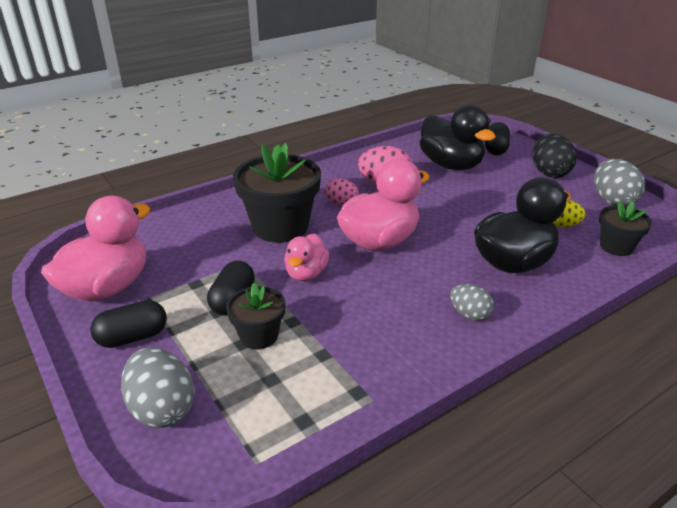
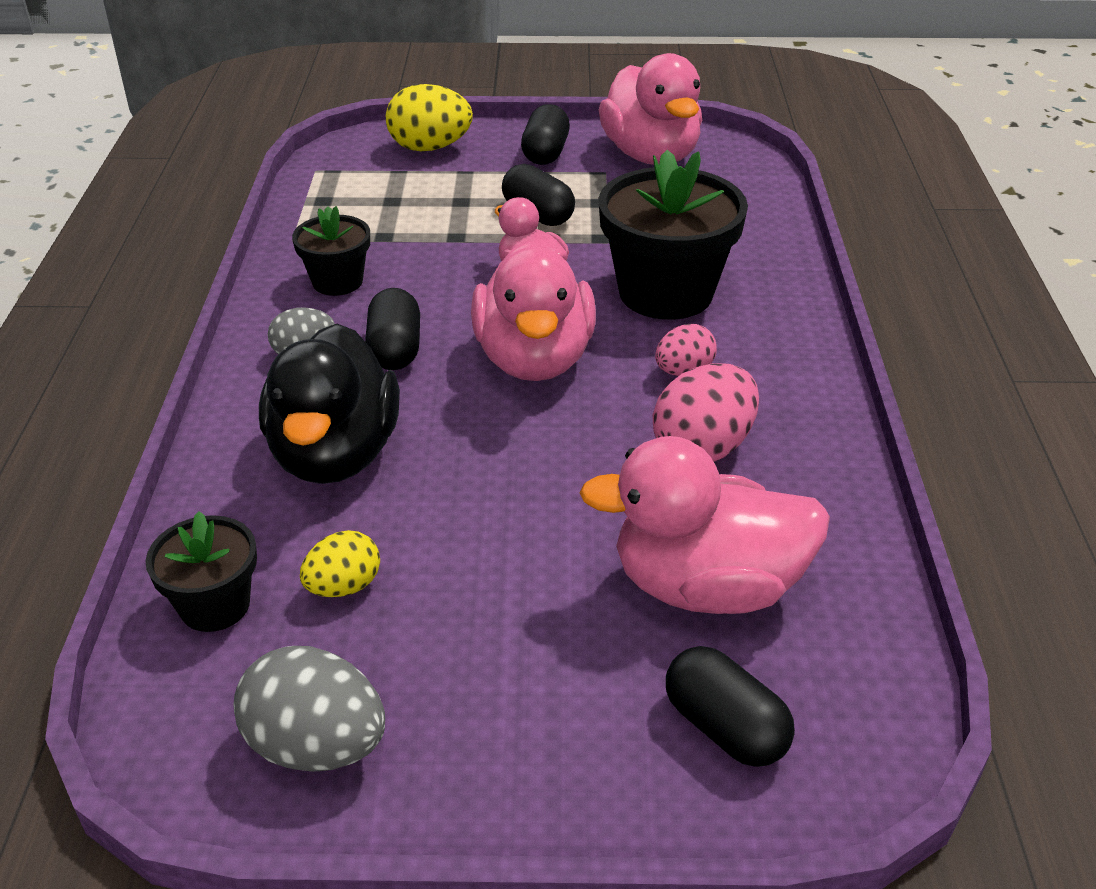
camera: 125 degrees right, 5 degrees up
grey egg [121,347,195,428] -> yellow egg [386,84,473,151]
black flower pot [226,282,285,350] -> black flower pot moved to [292,206,370,296]
black duck [419,105,496,170] -> pink duck [579,436,830,614]
black egg [533,134,577,178] -> none
none -> black capsule [365,288,420,370]

